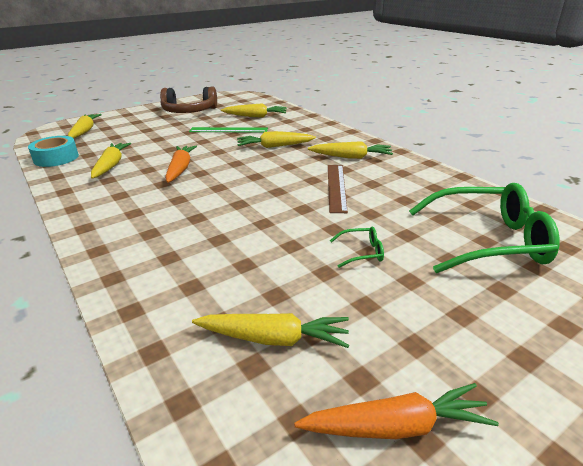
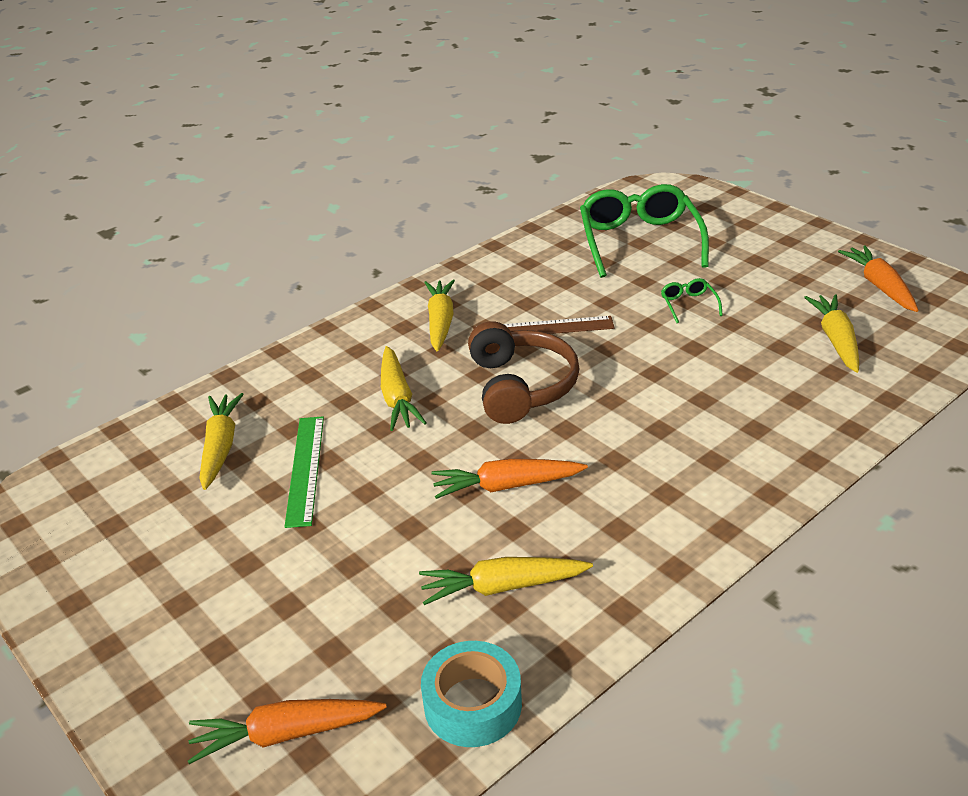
camera: 95 degrees left, 5 degrees up
yellow carrot [68,114,102,138] -> orange carrot [188,699,387,764]
brown headphones [160,86,217,113] -> brown headphones moved to [468,321,579,424]

